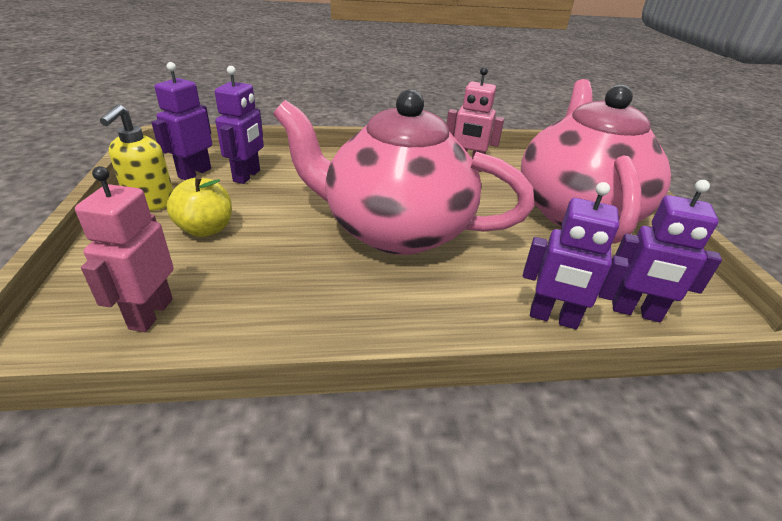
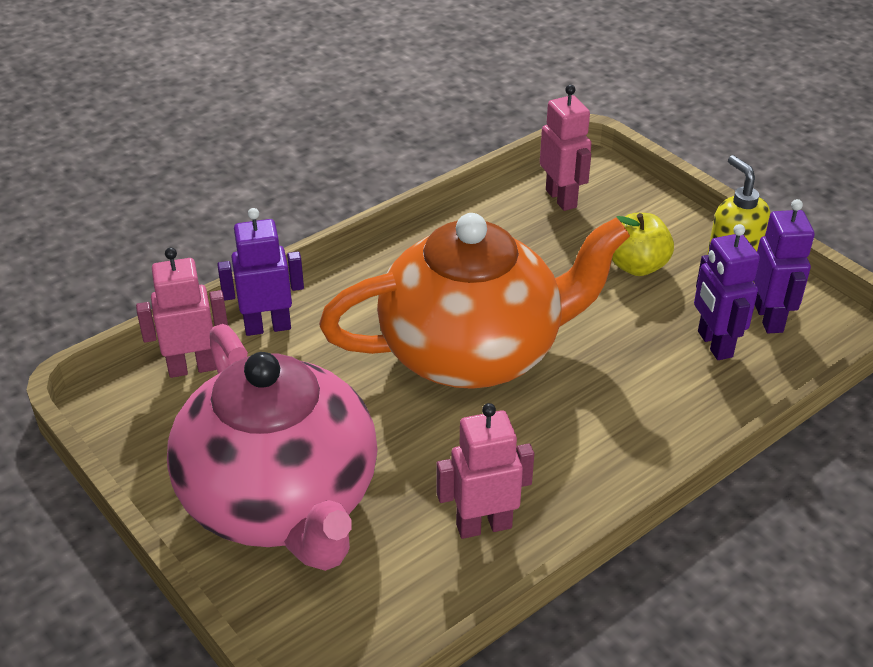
camera: 150 degrees right, 5 degrees up
pink teapot [273,89,535,255] -> orange teapot [319,213,630,389]
purple robot [612,180,722,322] -> pink robot [136,248,228,378]

